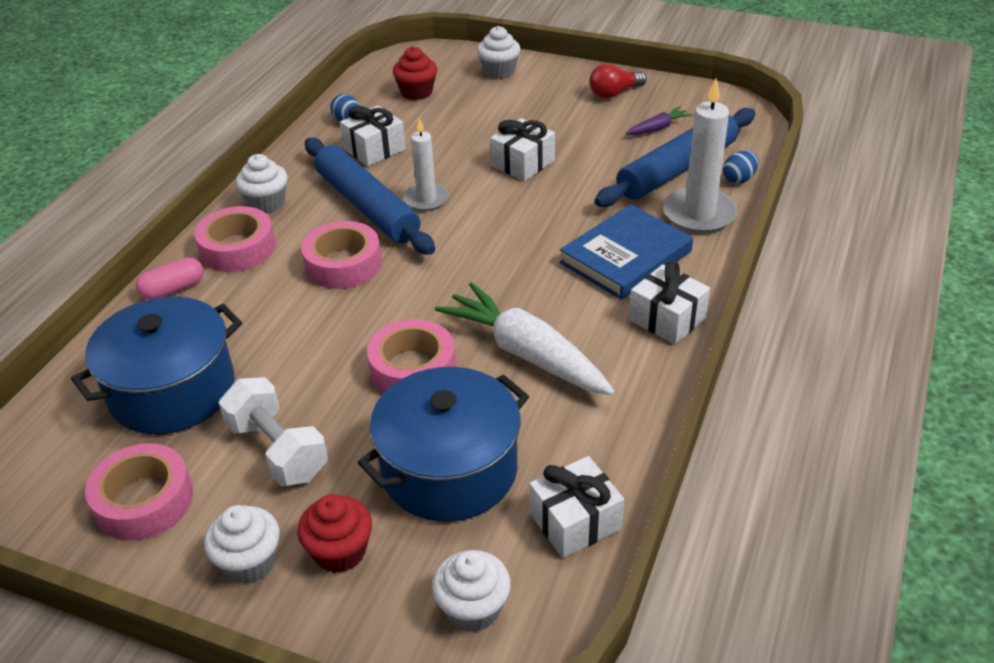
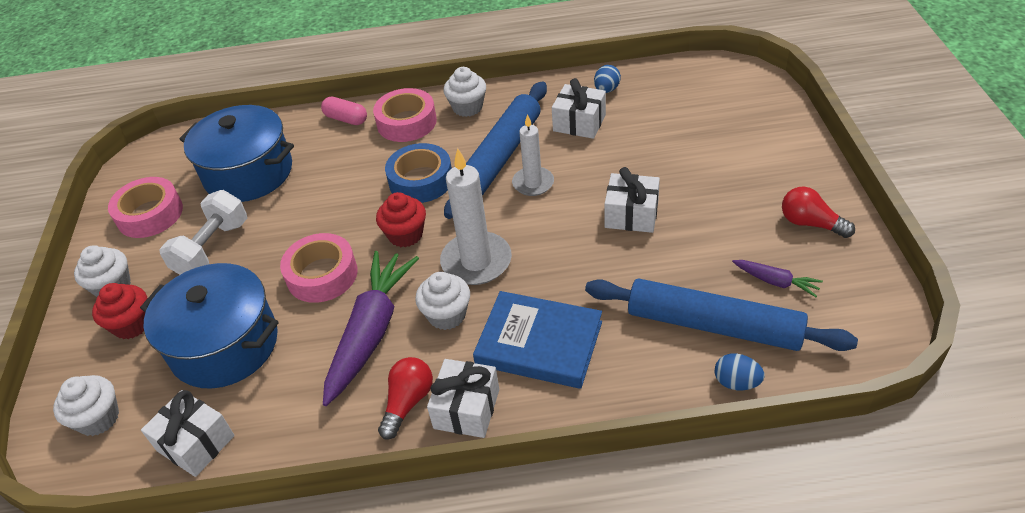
camera: 65 degrees right, 5 degrees up
pink tape [301,221,382,289] -> blue tape [385,143,452,203]
red cupcake [393,47,437,100] -> red cupcake moved to [376,192,426,247]
white carrot [435,282,615,395] -> purple carrot [323,251,419,406]
white cupcake [477,26,521,79] -> white cupcake moved to [415,272,470,330]
white candle [663,78,738,233] -> white candle moved to [440,148,512,285]
none -> red light bulb [378,357,433,439]

